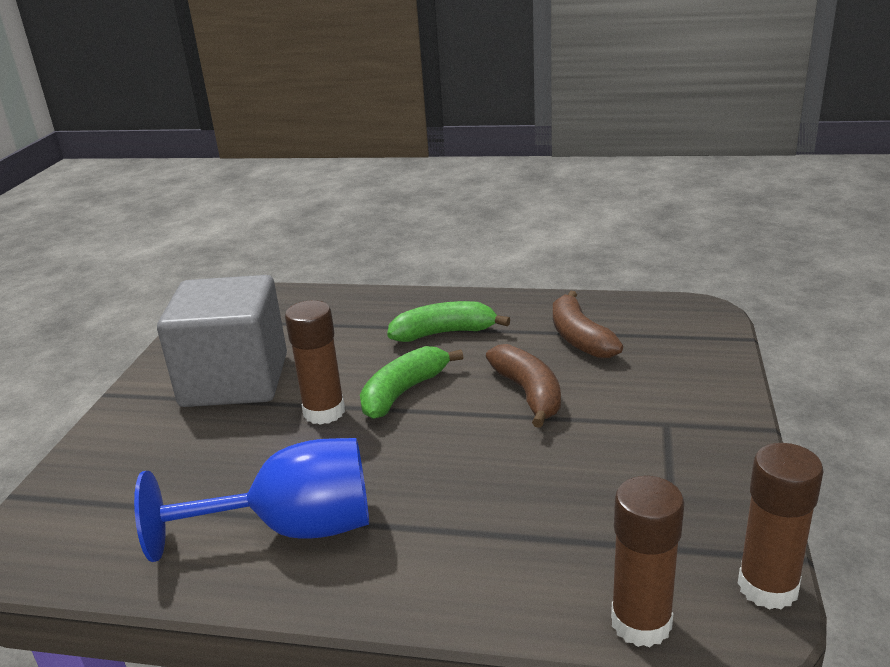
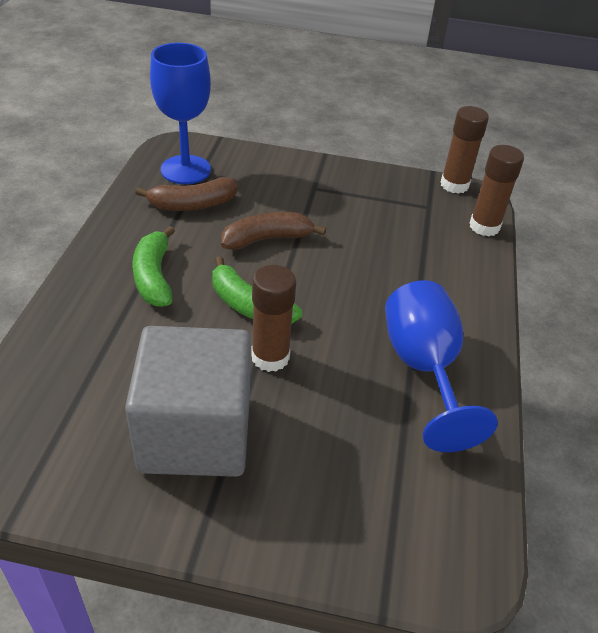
camera: 95 degrees left, 15 degrees up
none -> blue goblet [150,43,211,184]

